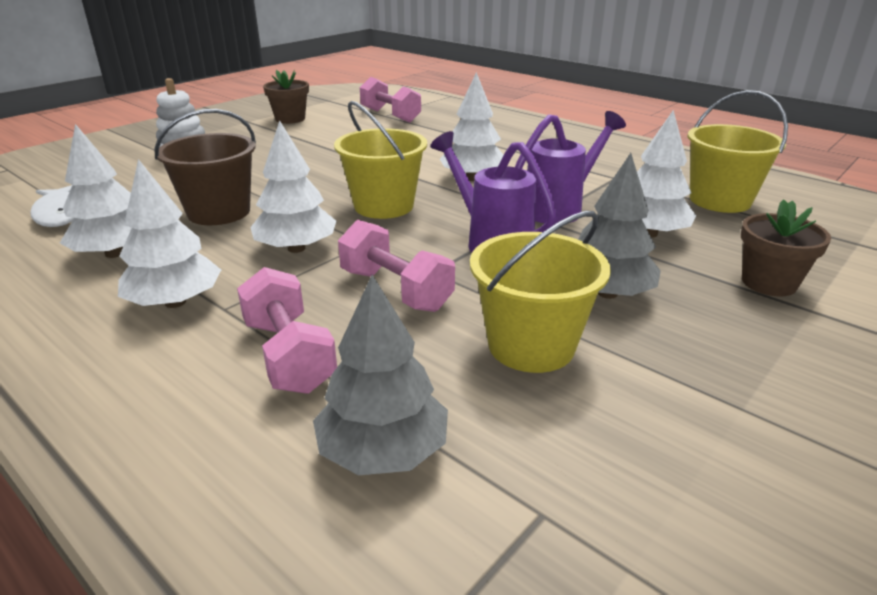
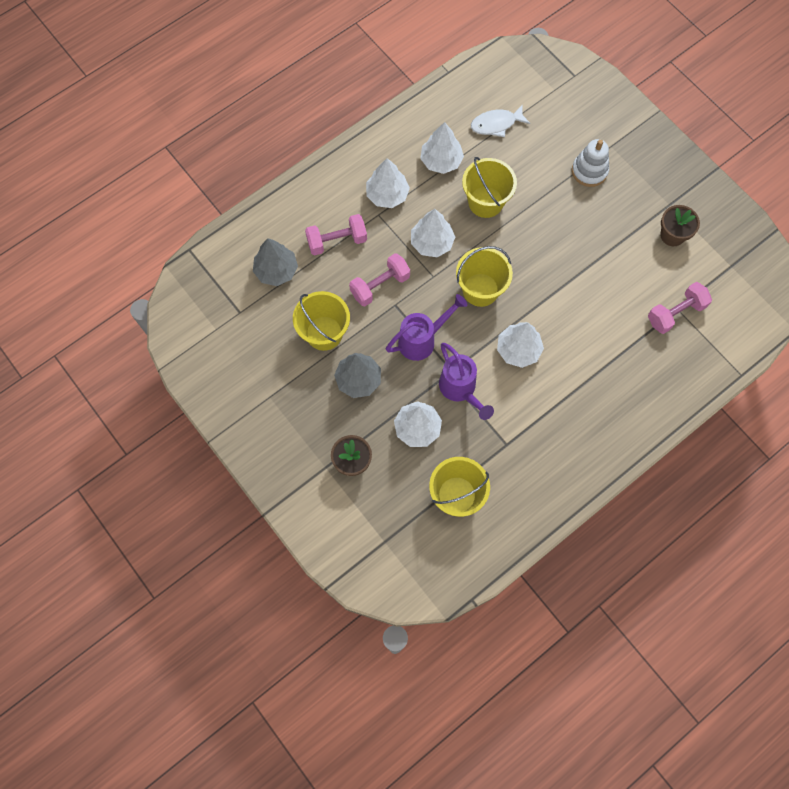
camera: 100 degrees right, 40 degrees up
brown bucket [155,109,256,225] -> yellow bucket [462,157,517,218]

